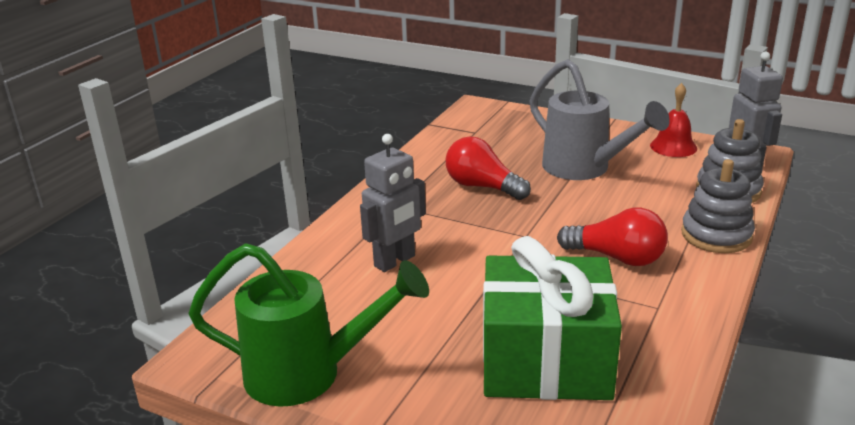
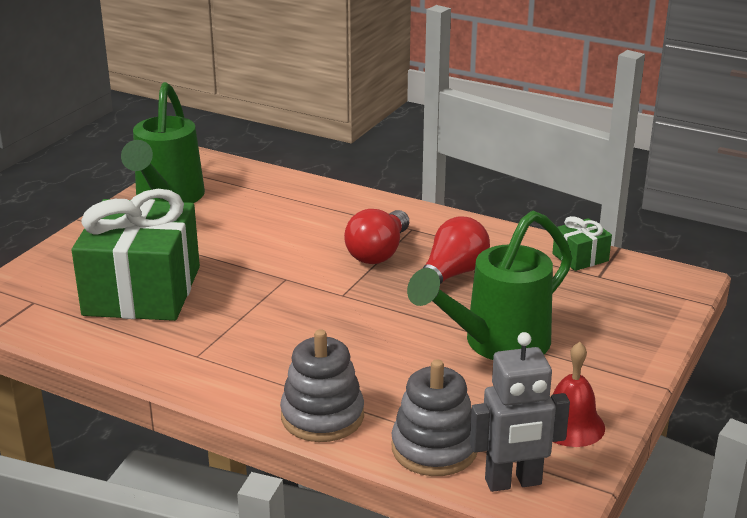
camera: 90 degrees right, 0 degrees up
grey robot [360,134,426,272] -> none
grey watering can [530,59,670,180] -> green watering can [407,211,572,360]
red light bulb [557,207,668,266] -> red light bulb moved to [344,209,409,264]
none -> green gift [552,216,612,271]

